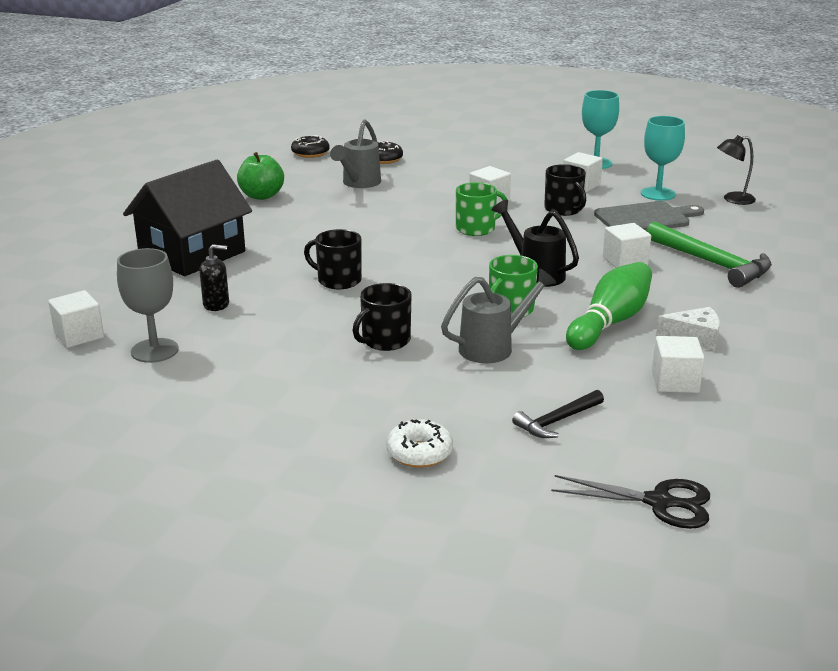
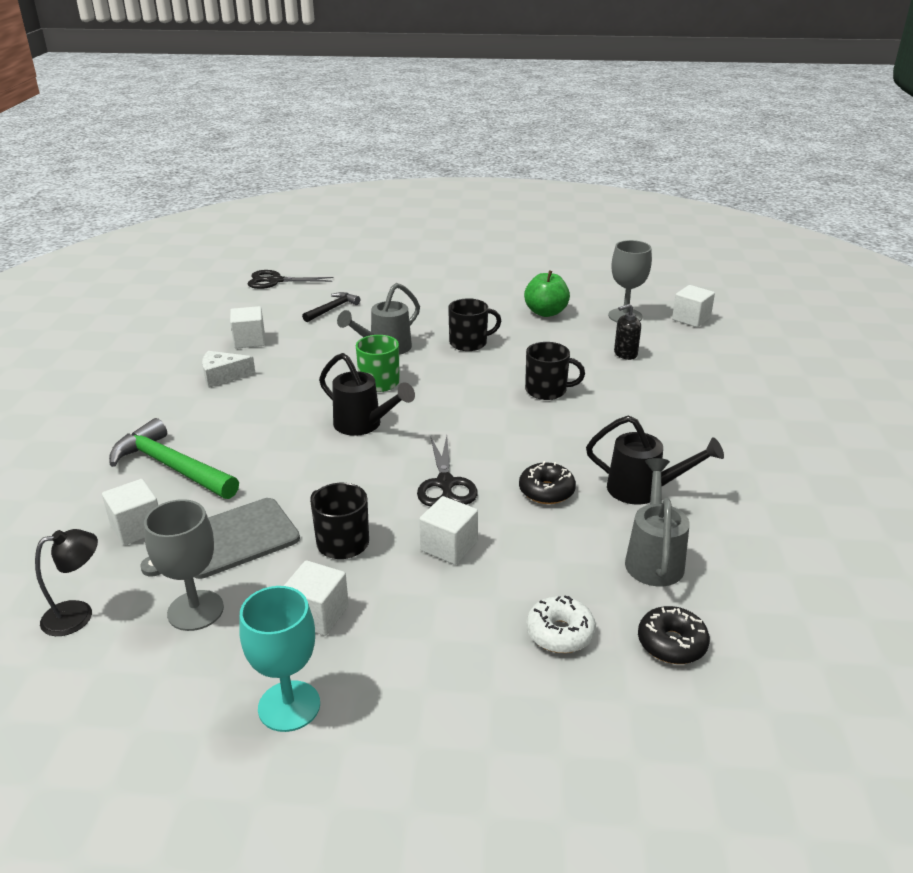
camera: 165 degrees right, 5 degrees up
black house [123,160,252,276] -> none
green apple [237,152,284,200] -> green apple moved to [524,270,570,317]
black donut [291,135,329,158] -> black donut moved to [519,461,576,504]
black mug [353,283,411,351] -> black mug turned 45 degrees clockwise [448,298,501,351]
white donut [386,419,453,468] -> white donut moved to [526,595,596,653]
green mug [456,182,507,236] -> black scissors [417,436,478,506]
green bowling pin [566,262,652,350] -> none
white cube [603,223,651,268] -> white cube moved to [102,479,158,545]
turquoise goblet [641,116,685,201] -> grey goblet [144,499,224,631]
none -> black watering can [586,415,724,505]

